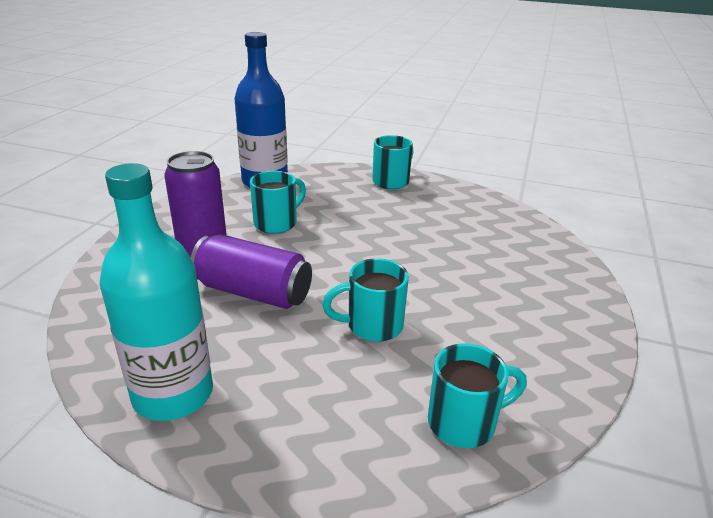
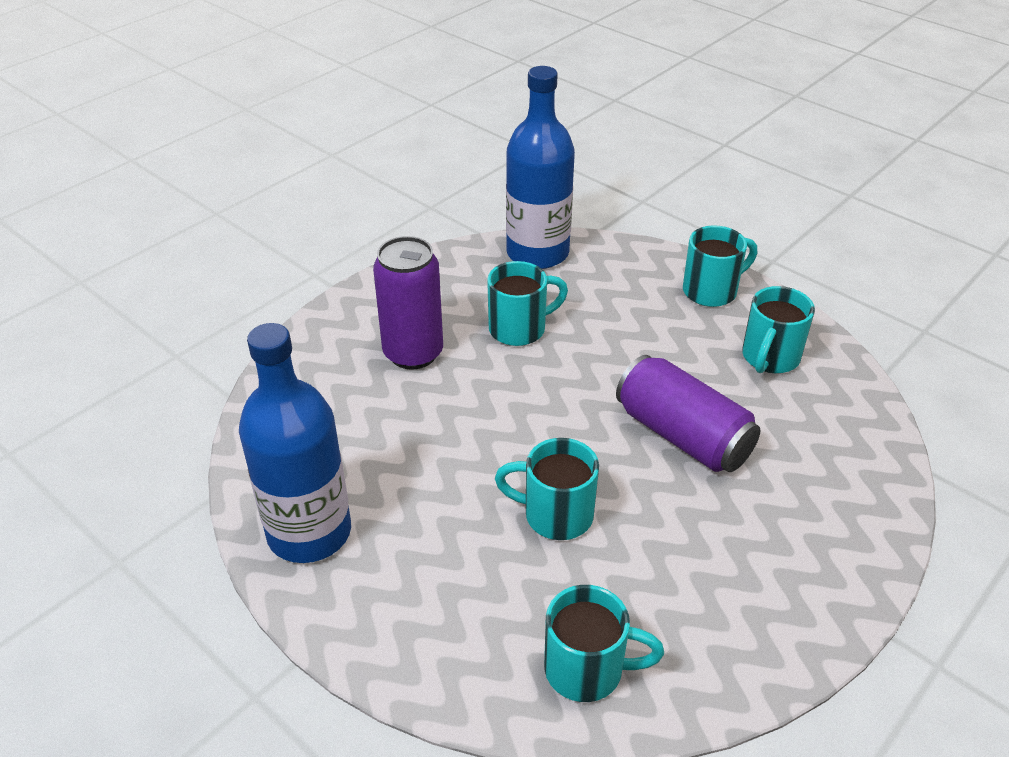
camera: 25 degrees right, 10 degrees up
turquoise bottle [100,163,213,421] -> blue bottle [239,323,351,563]
purple can [191,234,312,309] -> purple can moved to [616,355,760,472]
none -> turquoise mug [742,286,815,373]

